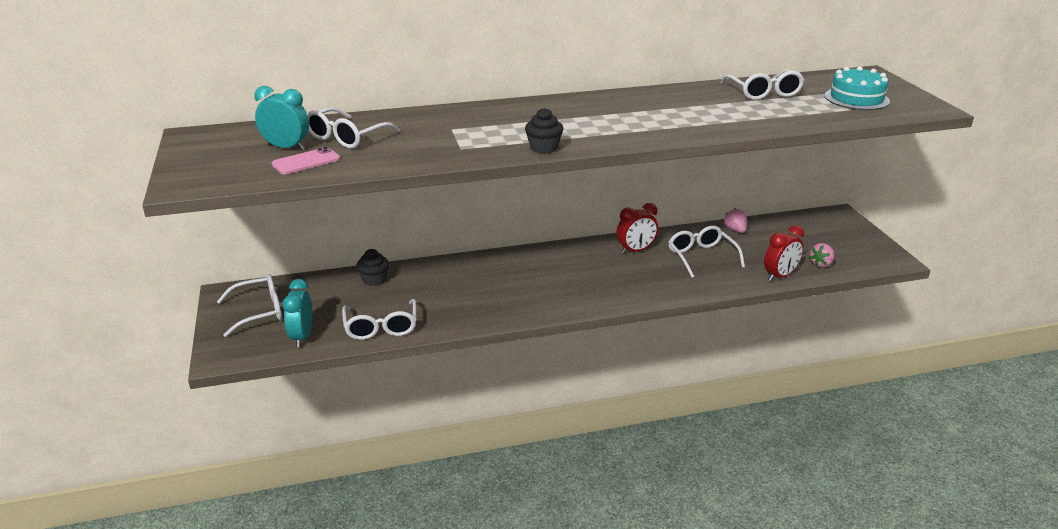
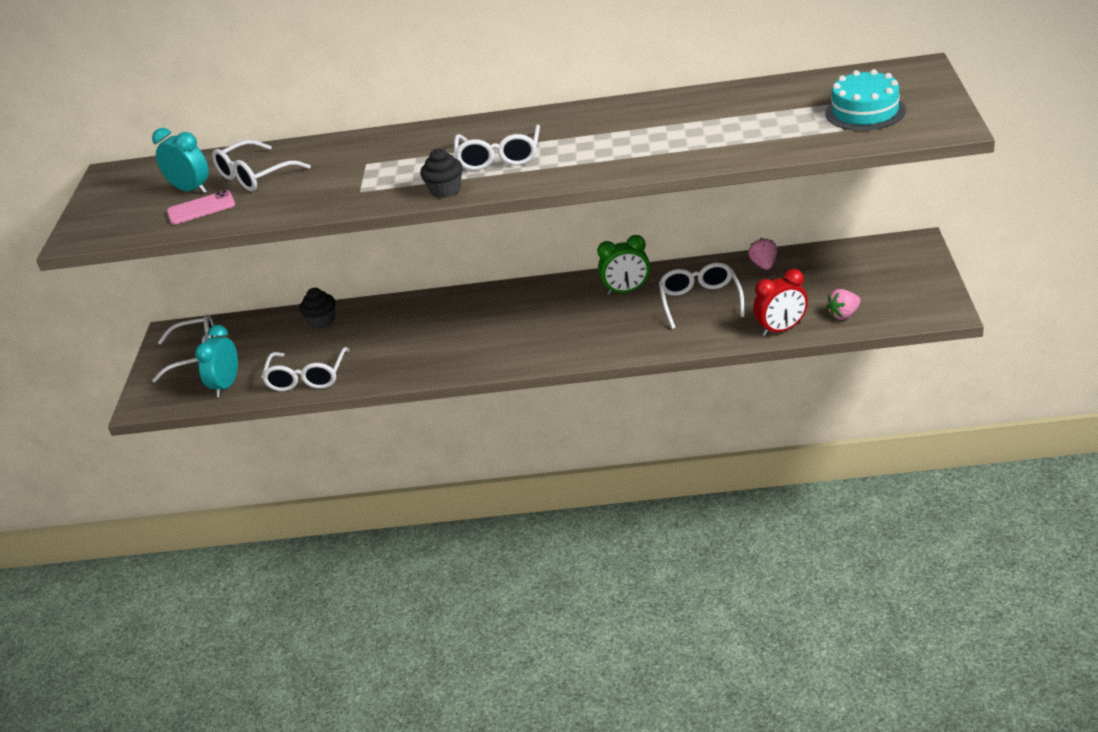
camera: 20 degrees right, 5 degrees up
red clock [616,203,658,254] -> green clock [597,235,650,295]
white glasses [720,69,804,100] -> white glasses moved to [454,124,540,170]

